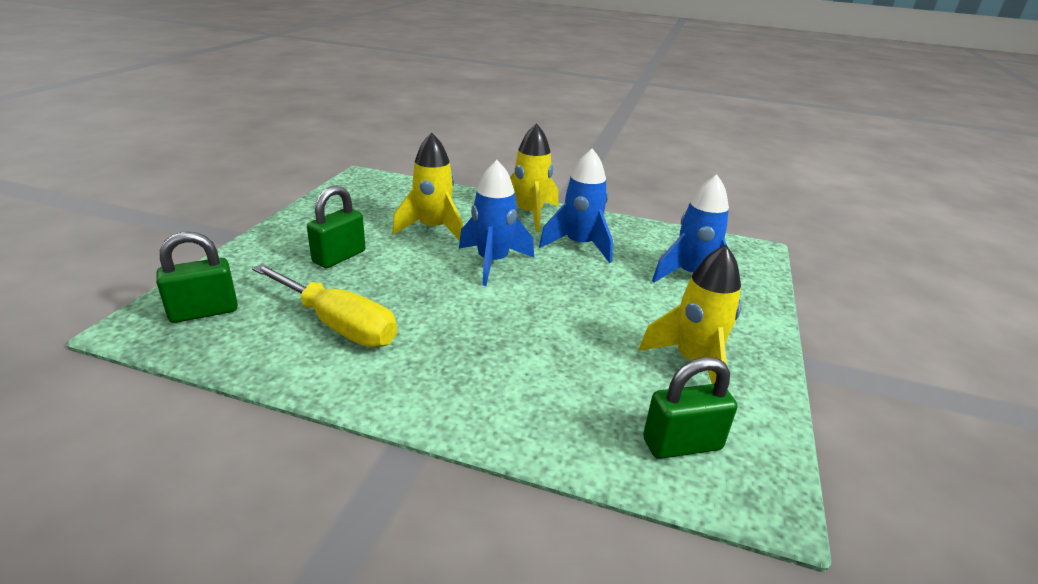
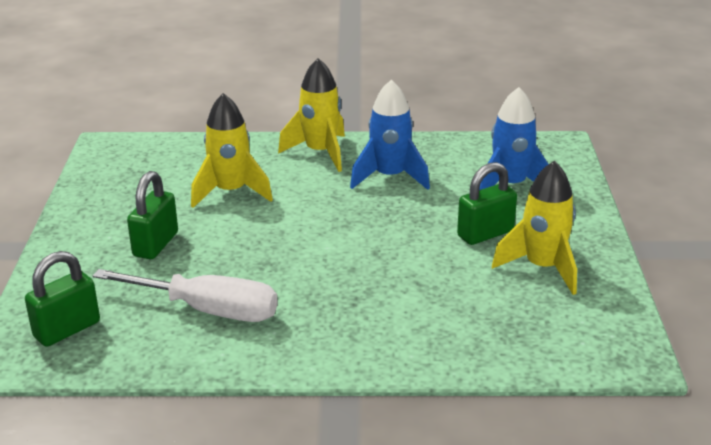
camera: 15 degrees left, 0 degrees up
yellow screwdriver [252,264,397,347] -> white screwdriver [93,269,278,322]
blue rocket [459,160,534,286] -> none
green padlock [643,357,737,459] -> green padlock moved to [457,162,517,245]

